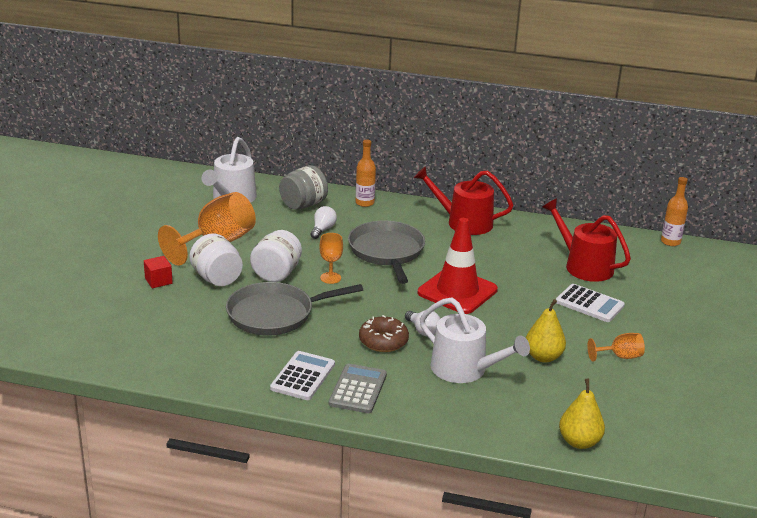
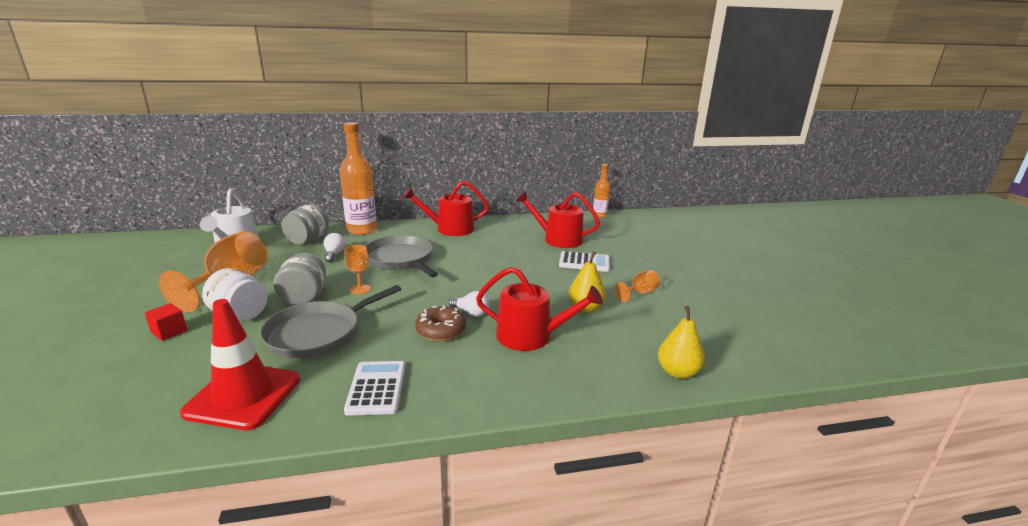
camera: 25 degrees left, 5 degrees down
white jar [250,230,302,282] -> grey jar [274,253,326,305]
grey calculator [329,364,387,413] -> none
orange bottle [356,140,376,207] -> orange bottle [340,122,377,235], size x1.82
red traffic cone [418,218,498,314] -> red traffic cone moved to [180,299,300,430]
white watering can [420,298,530,383] -> red watering can [476,267,603,351]

